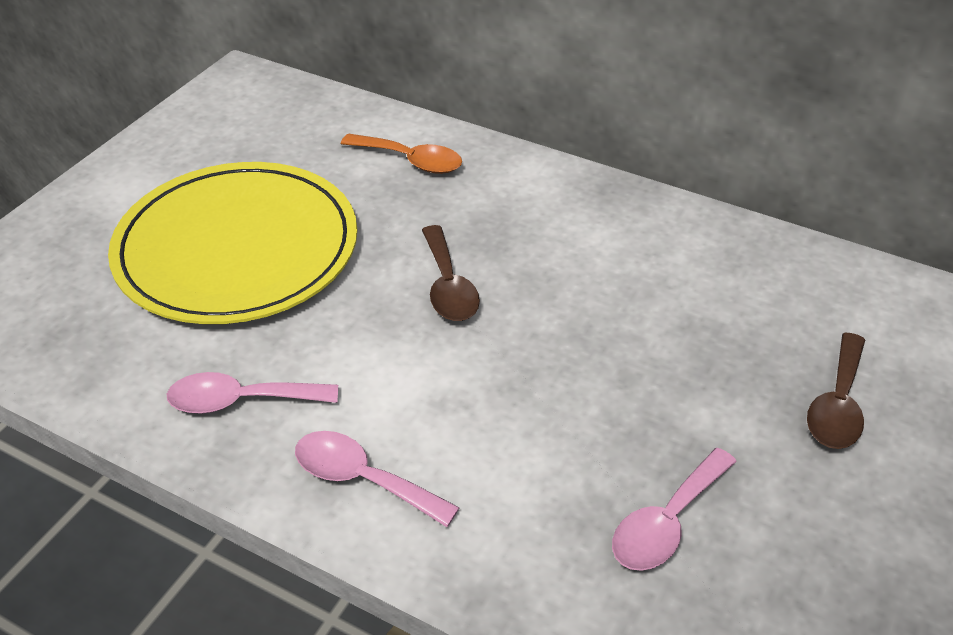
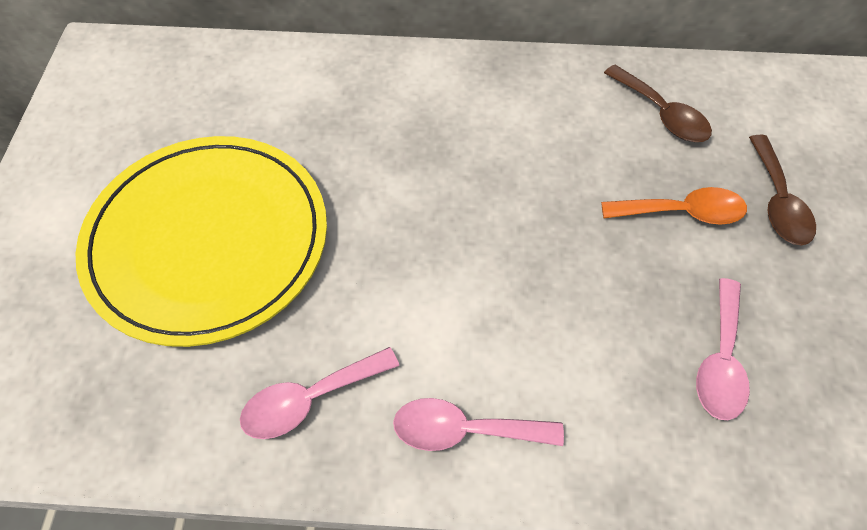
camera: 25 degrees left, 15 degrees up
orange spoon [341,133,462,174] -> orange spoon moved to [601,187,747,225]
brown spoon [422,225,480,321] -> brown spoon moved to [604,65,712,142]

